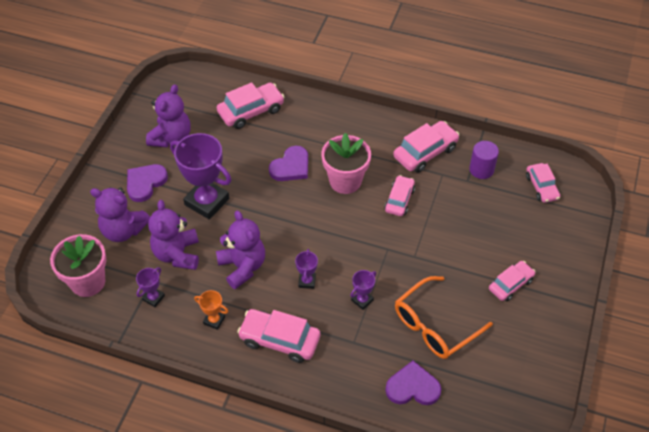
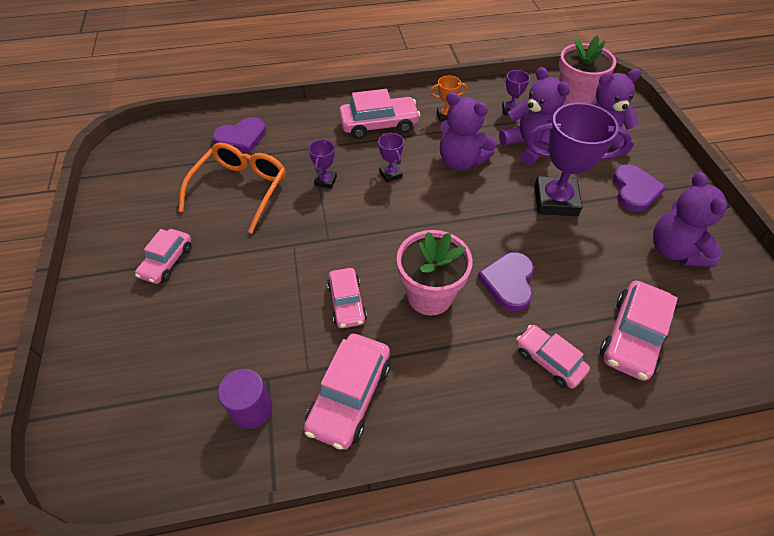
camera: 150 degrees right, 0 degrees up
pink car [526,163,560,203] -> pink car moved to [516,325,590,389]

